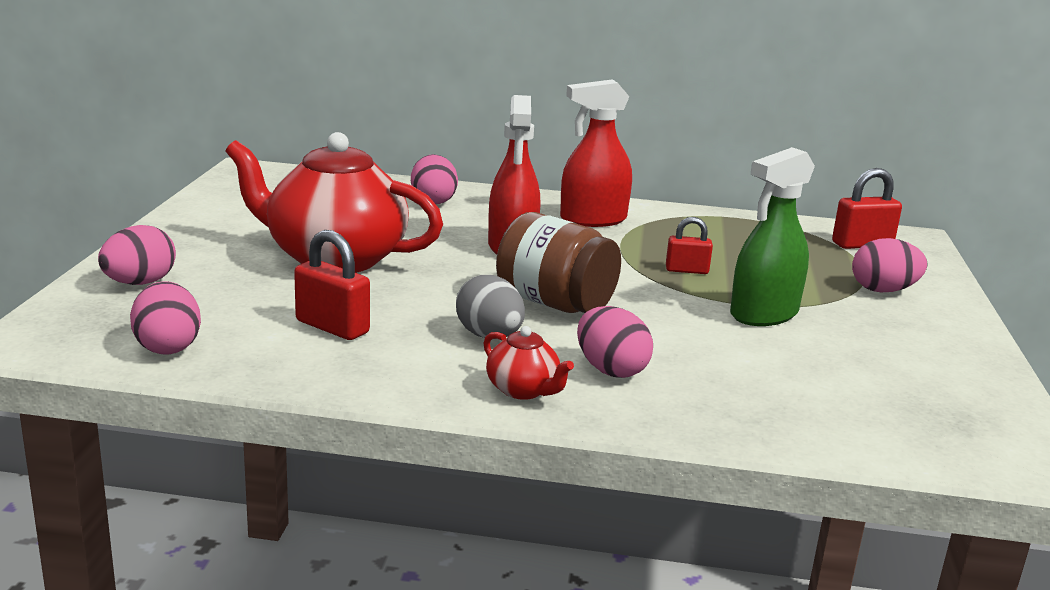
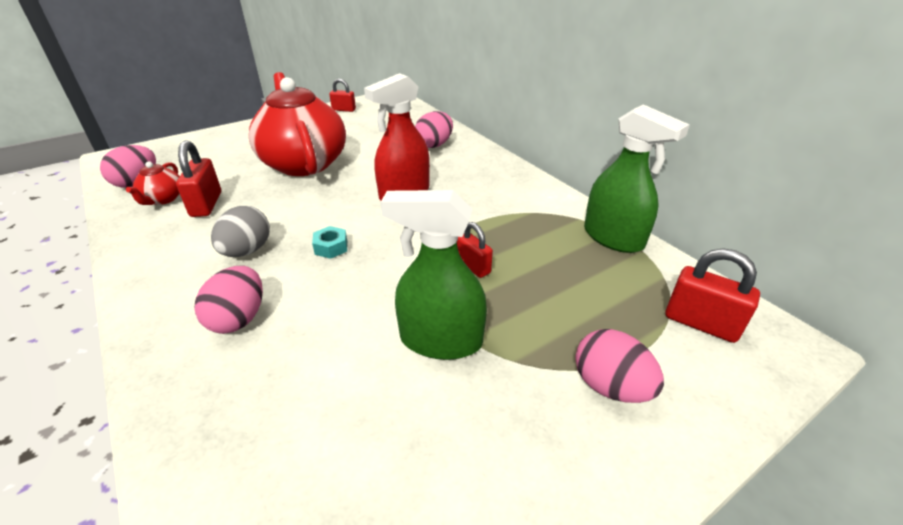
camera: 50 degrees right, 15 degrees up
pink egg [98,225,176,285] -> none
red teapot [483,326,574,400] -> red teapot moved to [126,161,180,205]
brown jar [496,212,621,313] -> turquoise nut [312,226,347,259]
red spray bottle [560,79,632,227] -> none
none -> red padlock [329,79,356,112]
none -> green spray bottle [584,104,690,253]

